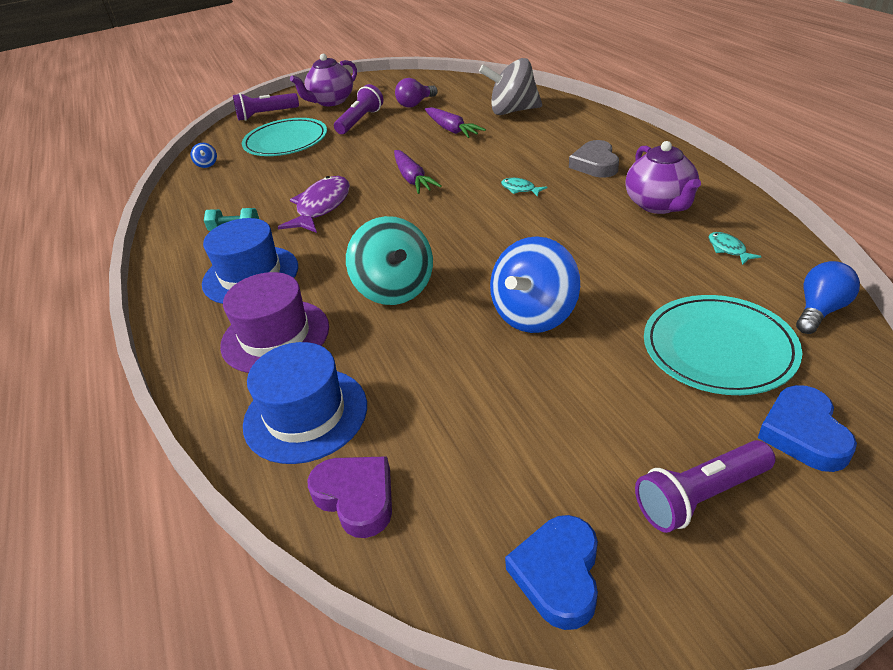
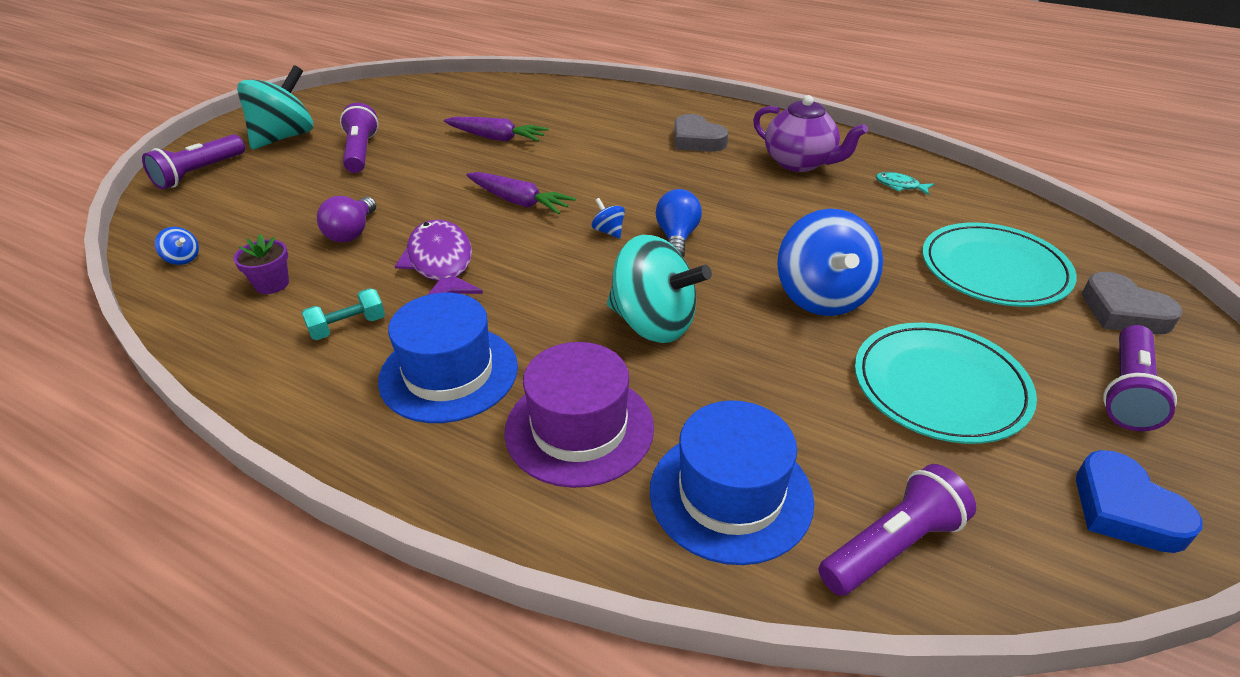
camera: 40 degrees left, 0 degrees up
turquoise plate [242,118,327,156] -> turquoise plate moved to [855,323,1037,444]
purple teapot [290,54,357,106] -> turquoise spinning top [237,65,313,149]
purple heart [307,456,392,538] -> purple flashlight [819,464,976,596]
purple light bulb [395,78,438,108] -> purple light bulb moved to [317,196,376,242]
grey spinning top [479,58,542,115] -> none
turquoise fish [501,178,547,197] -> none
blue heart [758,385,857,472] -> grey heart [1082,272,1183,334]
blue light bulb [796,261,860,334] -> blue light bulb moved to [656,189,702,257]
none -> purple flower pot [234,234,289,294]
none -> blue spinning top [592,198,625,238]

